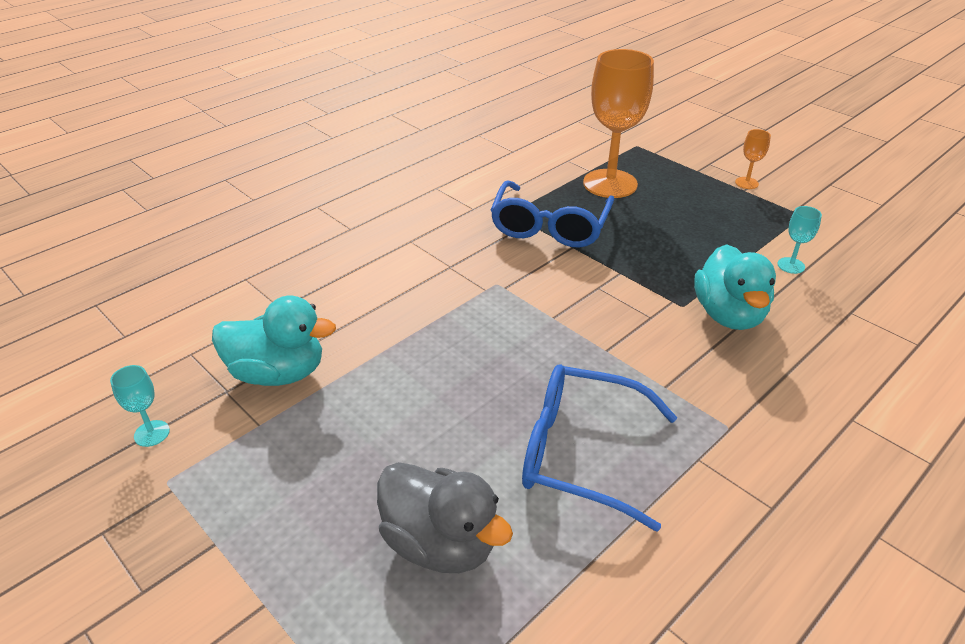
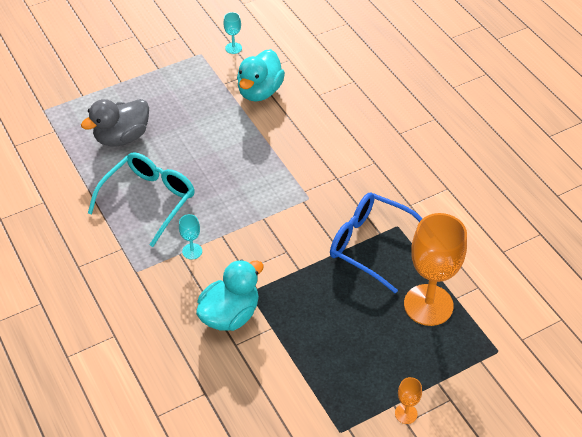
camera: 105 degrees right, 10 degrees up
blue glasses [522,364,677,532] -> turquoise glasses [88,152,195,247]
turquoise duck [694,244,776,330] -> turquoise duck turned 120 degrees clockwise [196,259,264,331]
turquoise goblet [777,206,822,274] -> turquoise goblet moved to [179,214,202,260]

